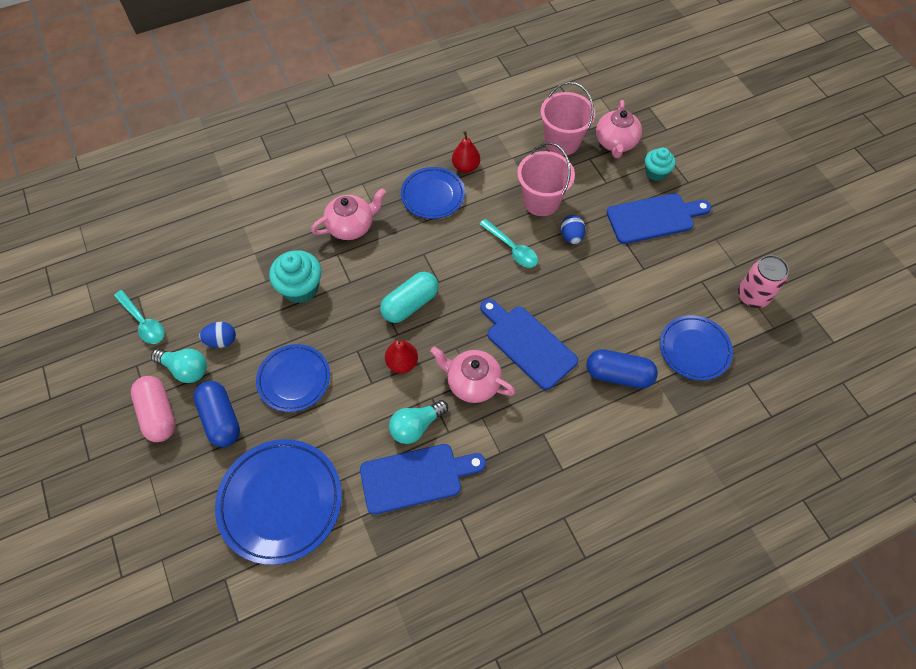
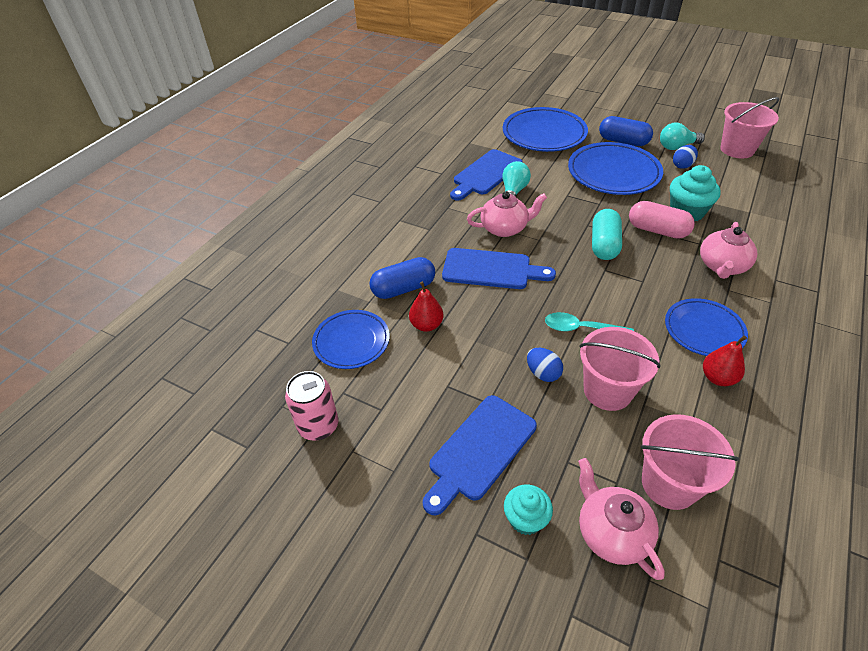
camera: 145 degrees right, 15 degrees down
turquoise spoon [114,290,165,344] -> pink bucket [720,97,780,158]
pink capsule [131,376,176,442] -> pink capsule moved to [629,201,695,239]
blue plate [256,344,330,412] -> blue plate [568,142,663,195], size x1.57
red pear [385,339,418,373] -> red pear moved to [409,281,443,332]

